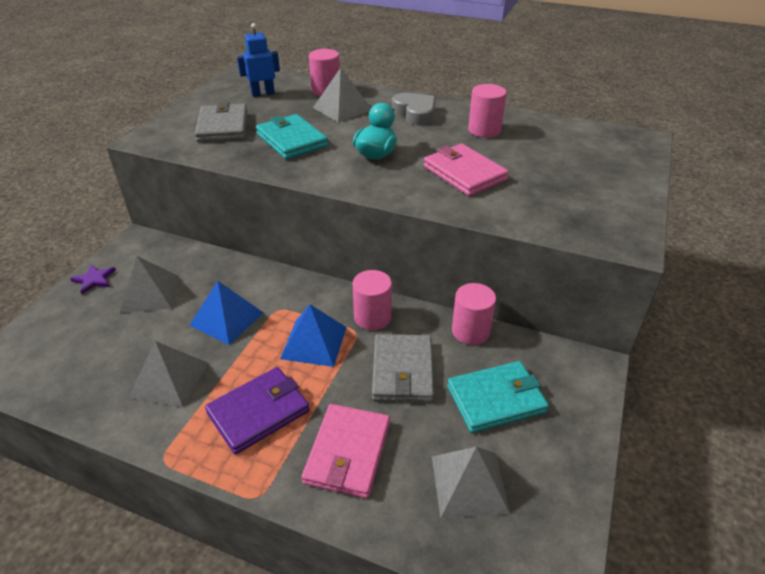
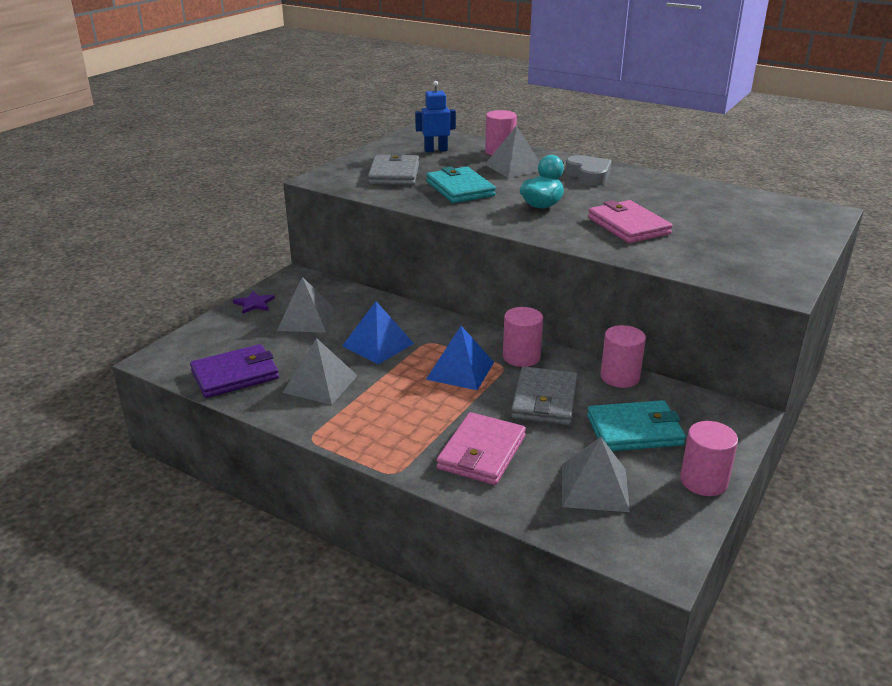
camera: 10 degrees right, 10 degrees down
purple wallet [205,367,310,454] -> purple wallet moved to [190,344,279,398]
pink cylinder [468,84,507,138] -> pink cylinder moved to [680,421,738,496]

